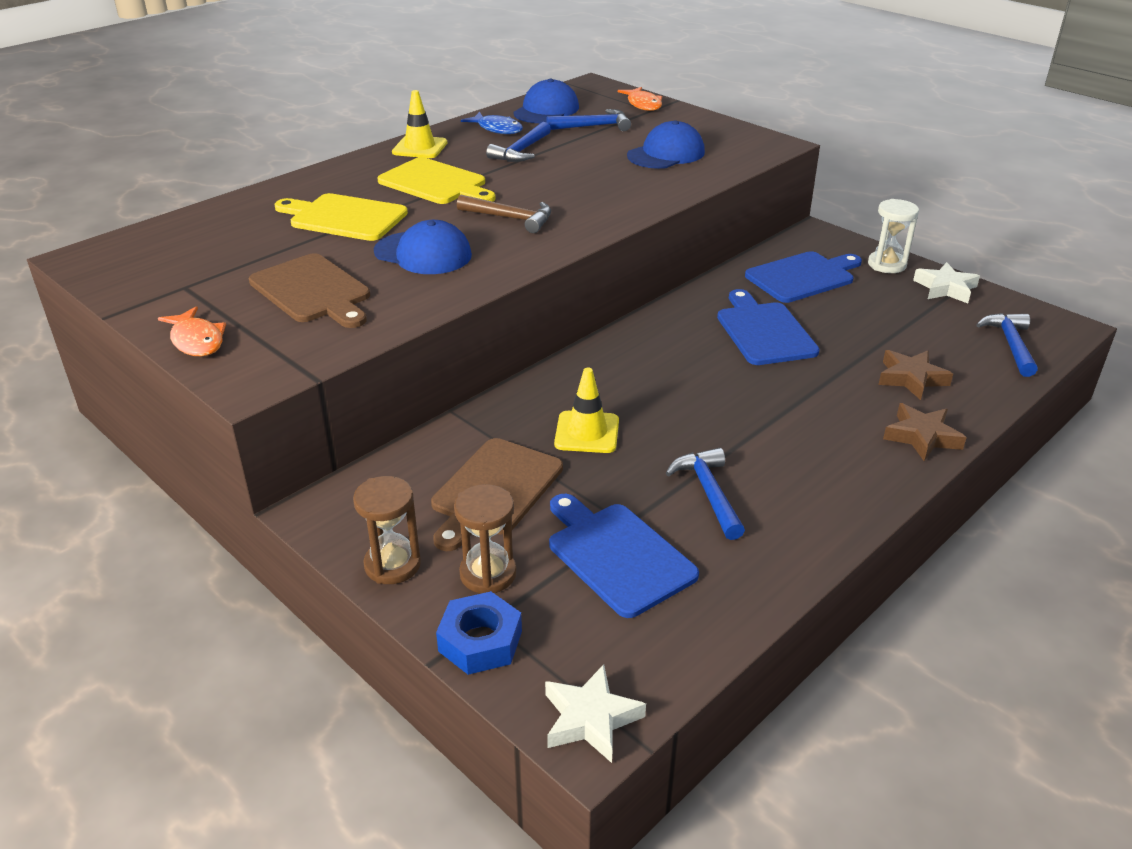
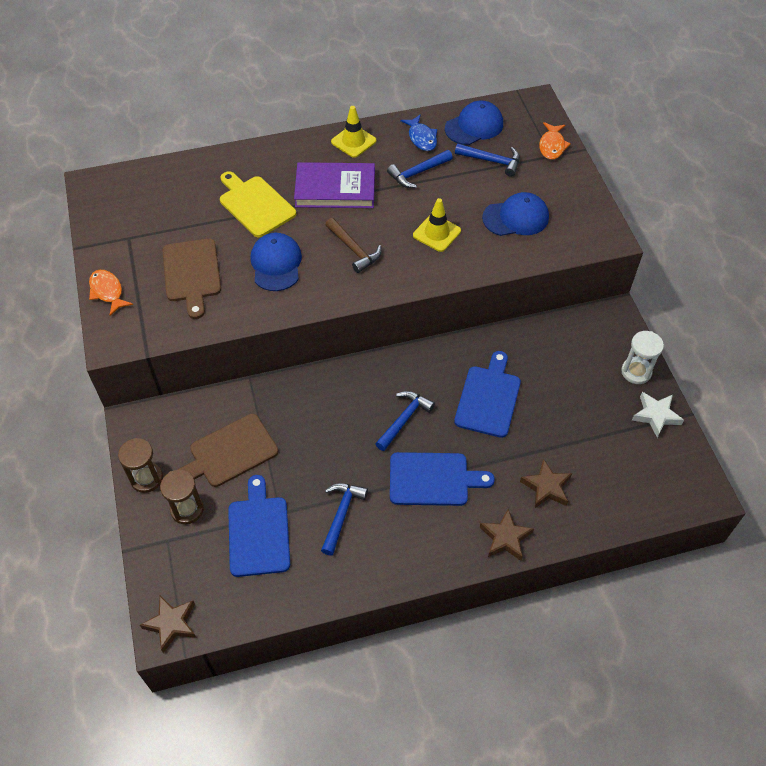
camera: 30 degrees right, 20 degrees up
orange fish [158,306,226,356] -> orange fish turned 150 degrees clockwise [89,270,133,316]
blue cap [374,220,472,274] -> blue cap turned 150 degrees counterclockwise [251,233,302,291]
yellow cutting board [377,157,495,204] -> purple book [294,162,375,208]
blue nut [436,591,522,675] -> none
white star [545,665,646,763] -> brown star [140,596,196,653]
yellow traffic cone [554,368,619,453] -> yellow traffic cone moved to [413,198,461,252]
blue cutting board [745,251,862,303] -> blue cutting board moved to [390,452,495,506]
blue hammer [976,313,1038,377] -> blue hammer moved to [375,391,435,451]

